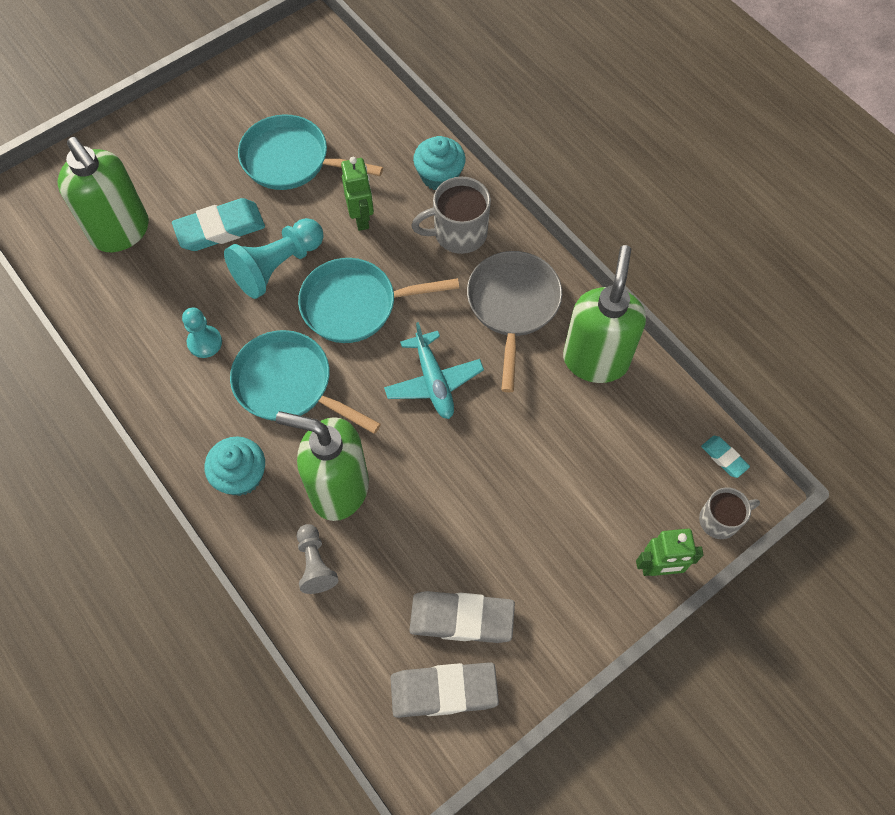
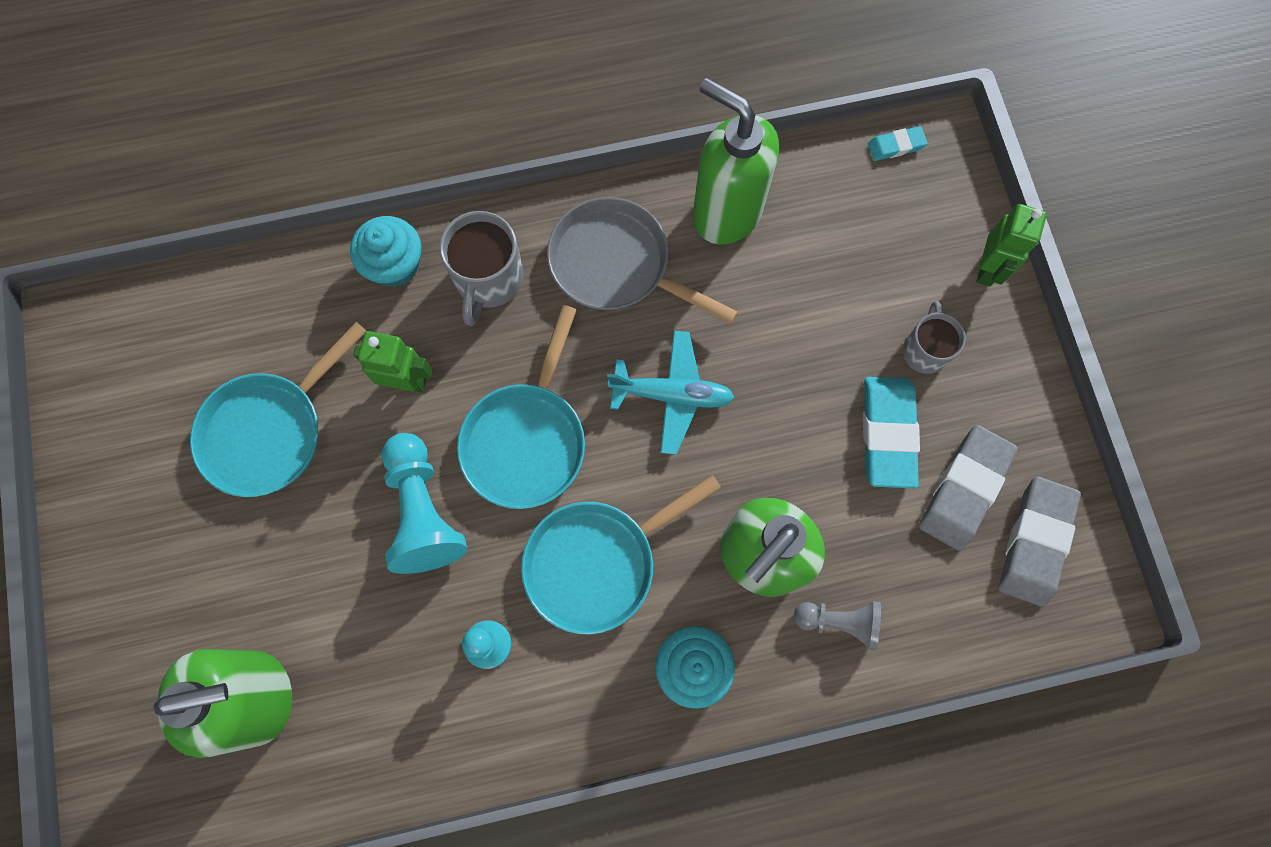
camera: 65 degrees left, 10 degrees up
turquoise eraser [172,198,265,251] -> turquoise eraser moved to [863,377,920,489]
grey mug [699,487,760,539] -> grey mug moved to [903,301,966,374]

